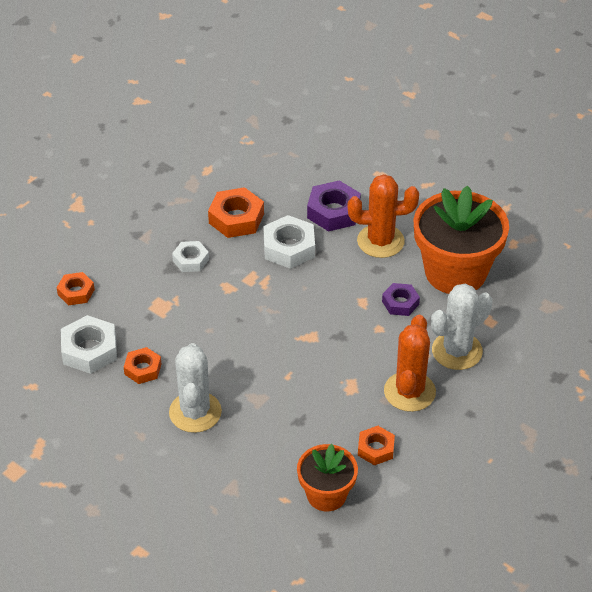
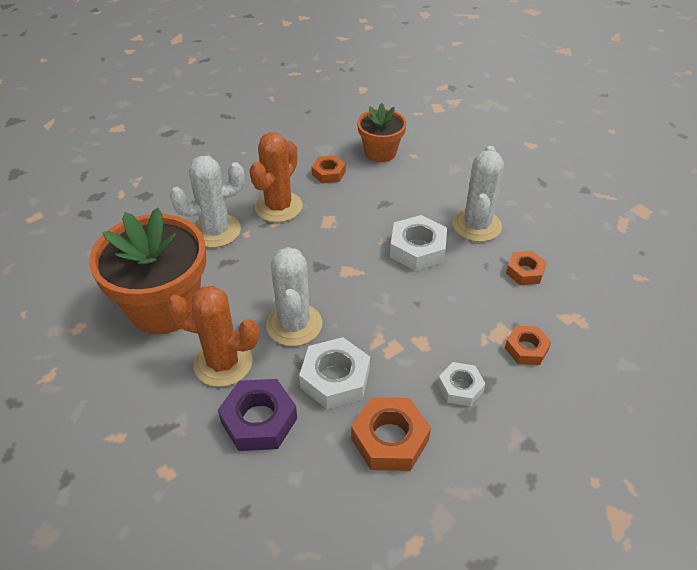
camera: 165 degrees left, 0 degrees up
orange nut [56,272,95,305] -> orange nut moved to [505,326,551,365]
white nut [61,315,117,374] -> white nut moved to [390,215,447,271]
purple nut [382,283,420,316] -> none
none -> white cactus [266,247,322,346]

